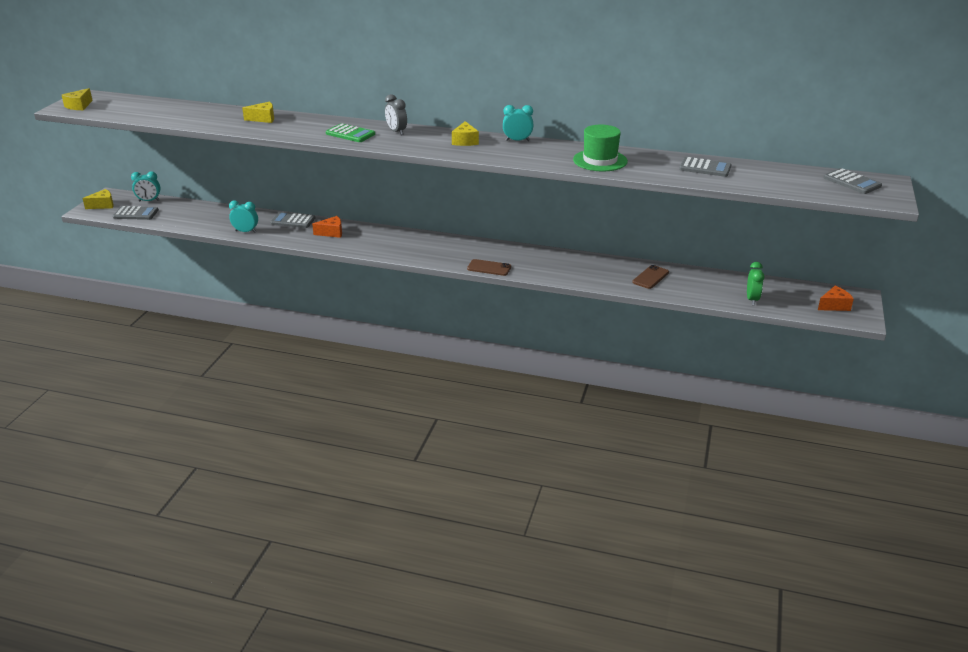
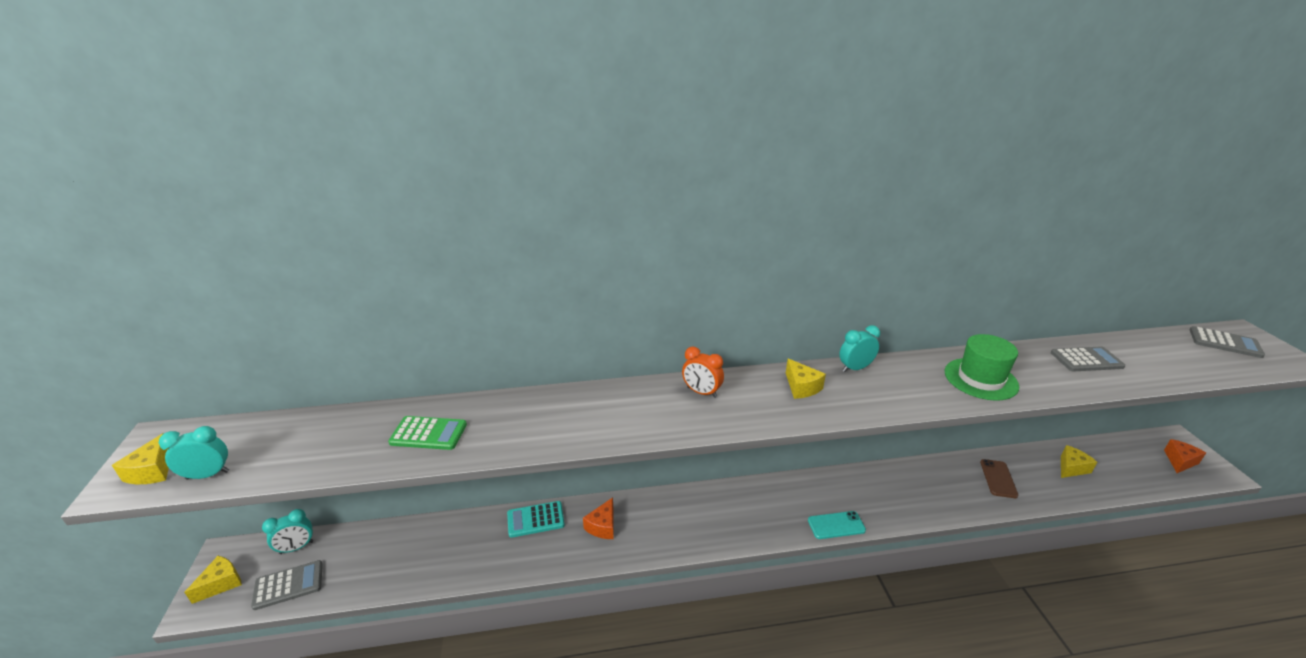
camera: 25 degrees left, 0 degrees up
turquoise clock [229,200,258,233] -> turquoise clock moved to [159,426,229,480]
yellow cheese [242,101,274,123] -> yellow cheese moved to [1061,445,1097,478]
grey calculator [270,212,315,228] -> turquoise calculator [507,501,565,538]
orange cheese [312,216,342,238] -> orange cheese turned 150 degrees clockwise [583,498,614,539]
green calculator [326,123,375,142] -> green calculator moved to [388,416,467,450]
grey clock [385,94,407,135] -> orange clock [682,347,724,398]
brown phone [467,259,511,276] -> turquoise phone [808,511,866,539]
green clock [747,262,764,305] -> none

